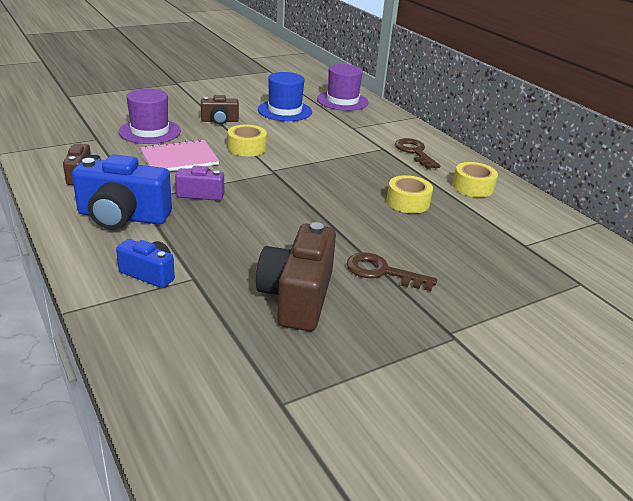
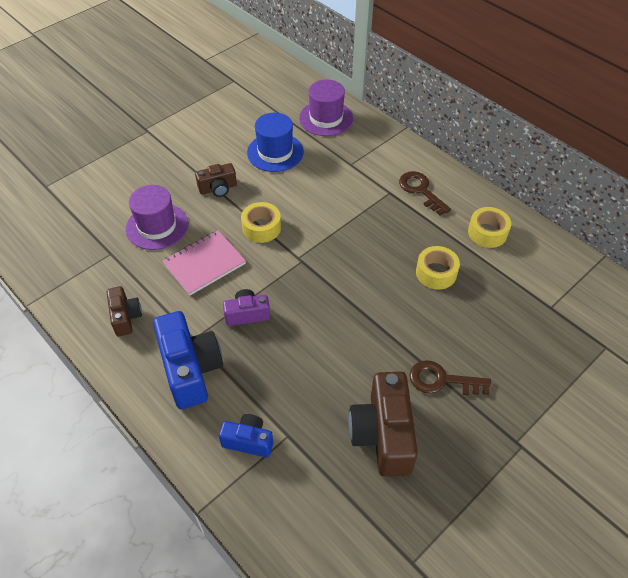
camera: 10 degrees left, 20 degrees up
blue camera [72,154,172,229] -> blue camera turned 105 degrees counterclockwise [153,311,223,409]

